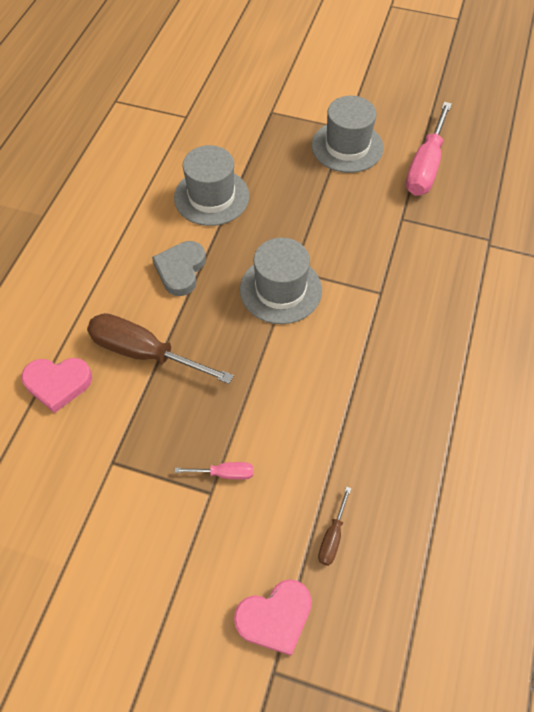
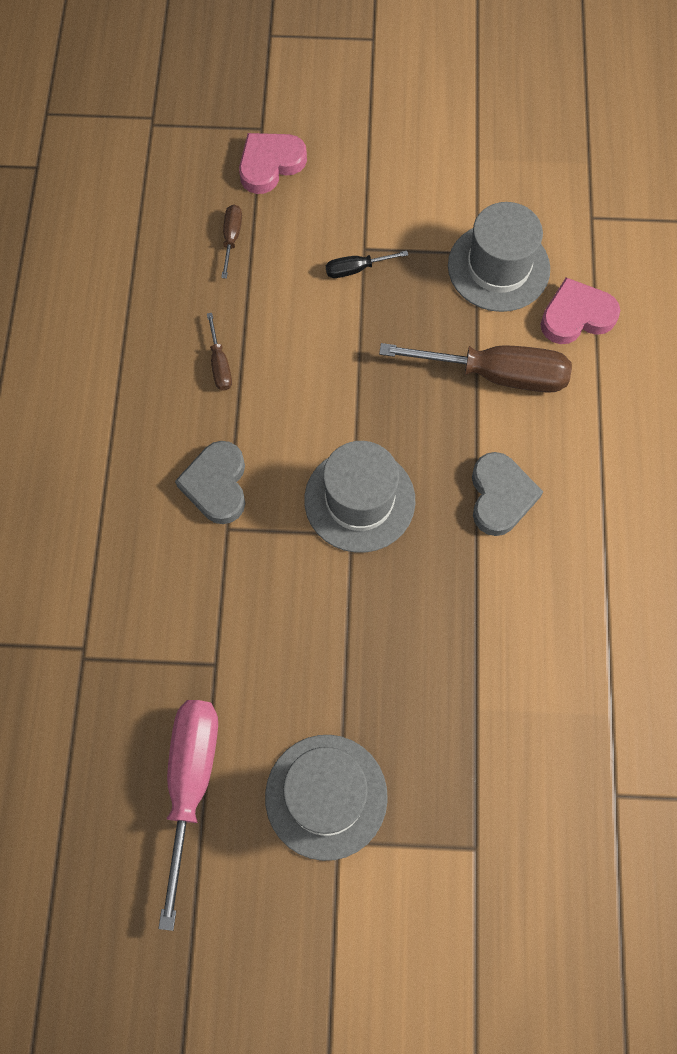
camera: 165 degrees right, 10 degrees up
grey hat [174,145,249,226] -> grey hat moved to [448,202,550,312]
pink screwdriver [175,462,253,480] -> black screwdriver [326,251,408,278]
none -> grey heart [175,441,245,524]
none -> brown screwdriver [207,313,232,391]

